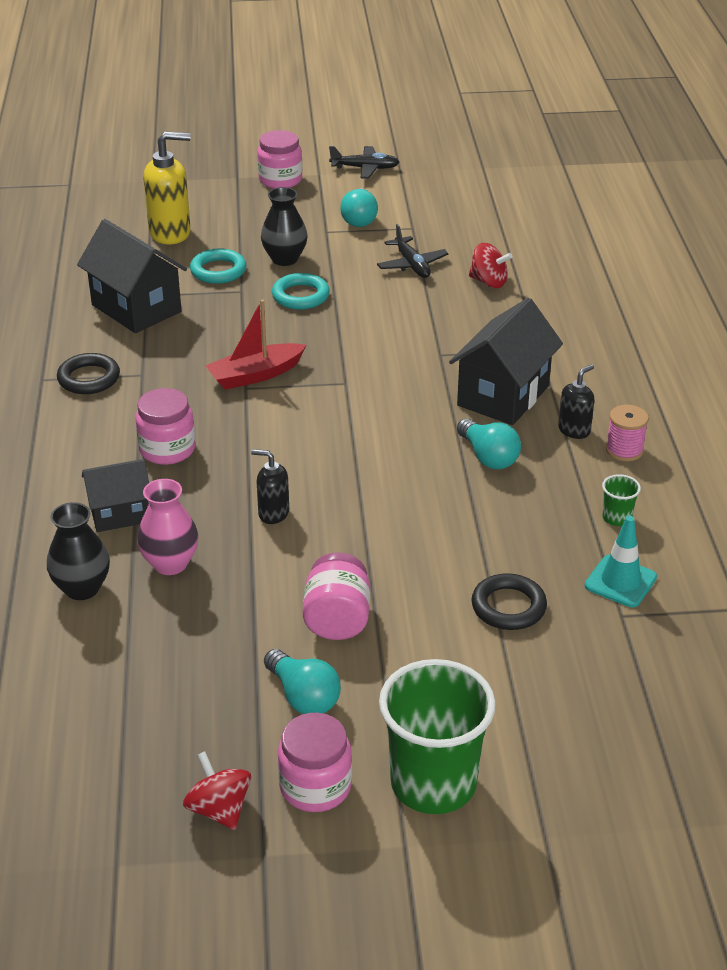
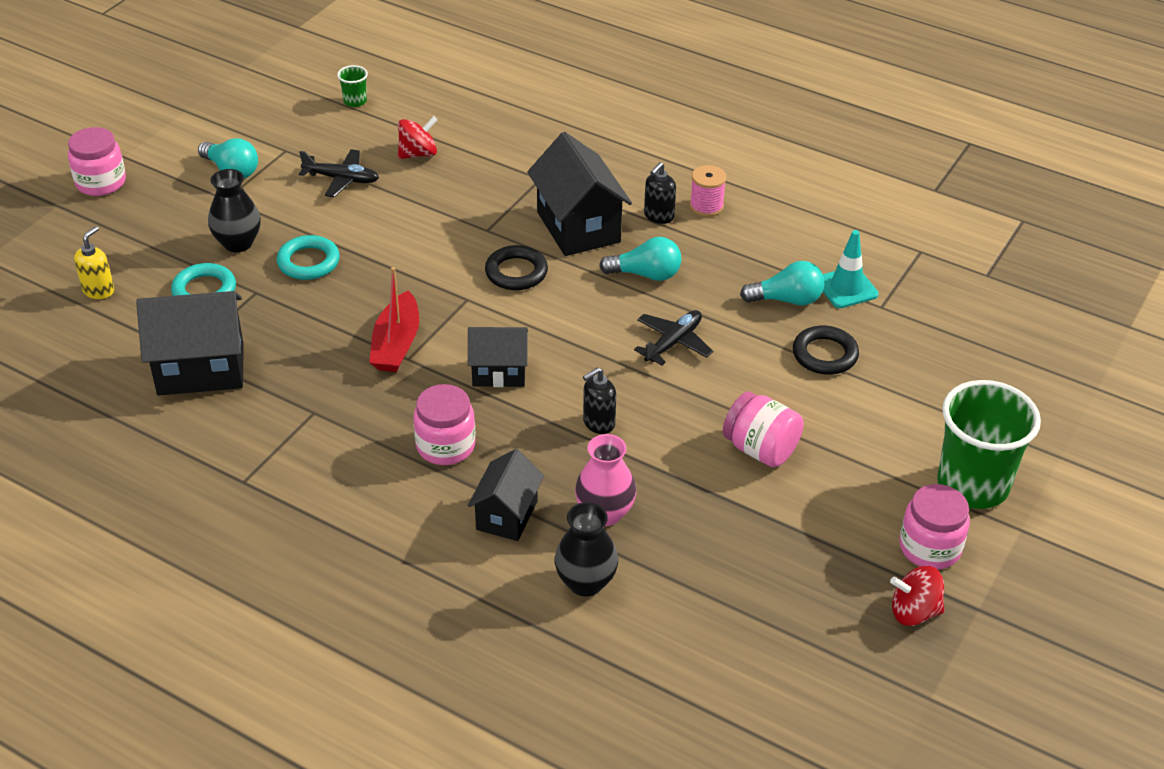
camera: 55 degrees left, 5 degrees up
black ring [57,353,120,394] -> black ring moved to [485,245,548,290]
yellow soap dispenser [144,131,191,244] -> yellow soap dispenser [74,226,114,299], size x0.56
turquoise light bulb [264,649,341,714] -> turquoise light bulb moved to [740,261,824,305]
black plane [329,146,399,179] -> black plane moved to [634,310,713,365]
black soap dispenser [558,364,594,439] -> black soap dispenser turned 135 degrees counterclockwise [644,162,676,224]
green cup [602,474,641,526] -> green cup moved to [337,65,368,107]
none -> black house [468,327,528,387]

